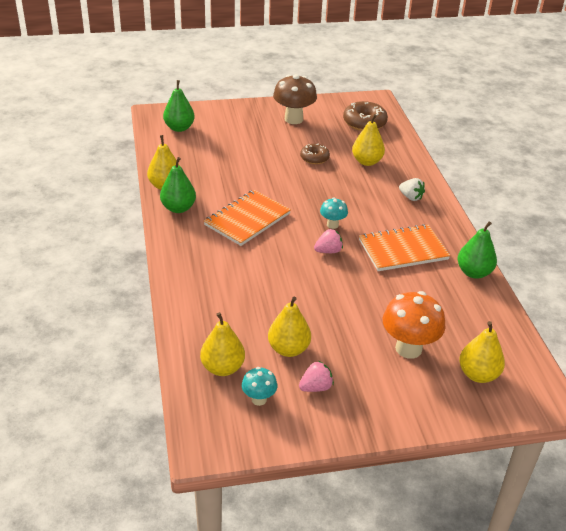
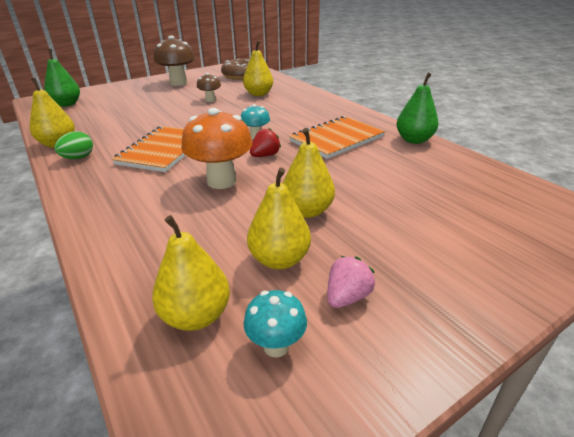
camera: 20 degrees left, 5 degrees down
green pear [160,157,196,213] -> green egg [54,131,93,159]
brown donut [300,143,330,164] -> brown mushroom [197,73,221,102]
pink strawberry [314,229,343,253] -> red strawberry [250,128,281,157]
orange mushroom [383,291,446,359] -> orange mushroom moved to [181,108,253,189]
white strawberry [399,178,425,201] -> none
yellow pear [459,321,505,383] -> yellow pear moved to [283,128,335,218]

